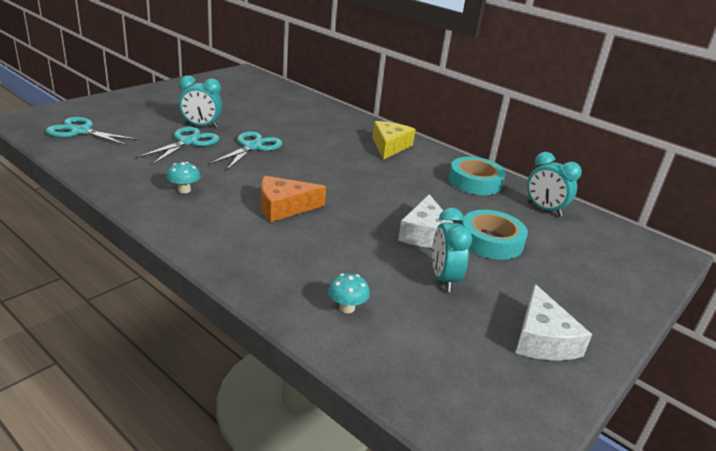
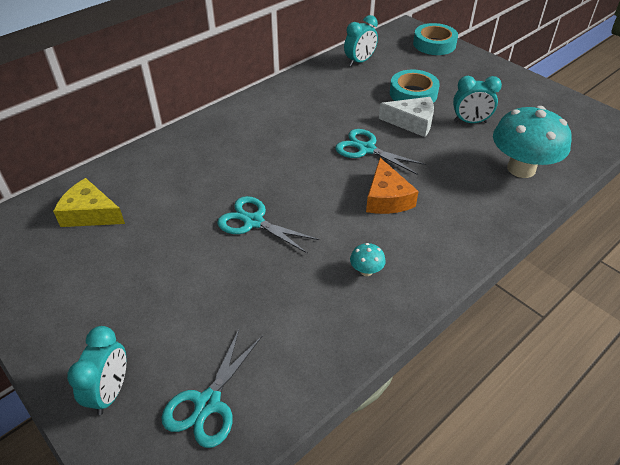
camera: 80 degrees left, 15 degrees up
turquoise scissors [136,127,219,165] -> turquoise scissors moved to [335,129,426,175]
turquoise clock [179,76,222,128] -> turquoise clock moved to [67,326,126,415]
turquoise mushroom [328,273,370,313] -> turquoise mushroom [493,106,571,178], size x2.46
yellow cheese [372,121,416,160] -> yellow cheese moved to [53,178,125,227]
turquoise tape [449,157,506,195] -> turquoise tape moved to [413,23,458,55]
white cheese [516,284,592,361] -> none

